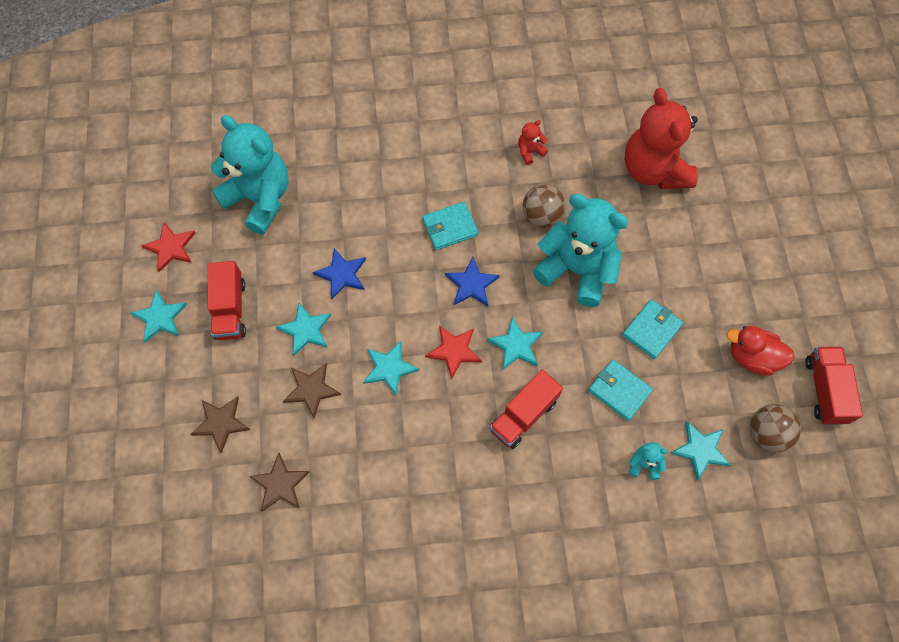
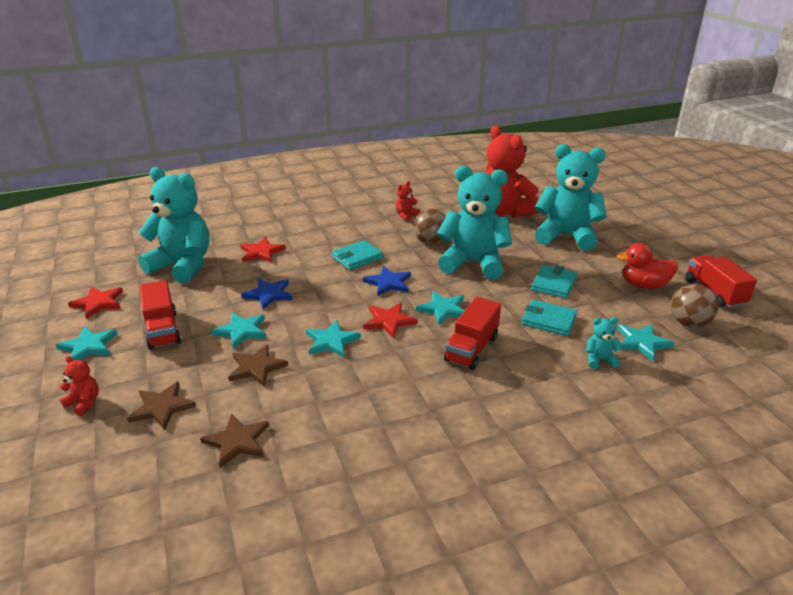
camera: 15 degrees left, 35 degrees down
none -> red teddy bear [60,356,99,416]
none -> red star [240,237,286,263]
none -> turquoise teddy bear [535,144,607,251]

